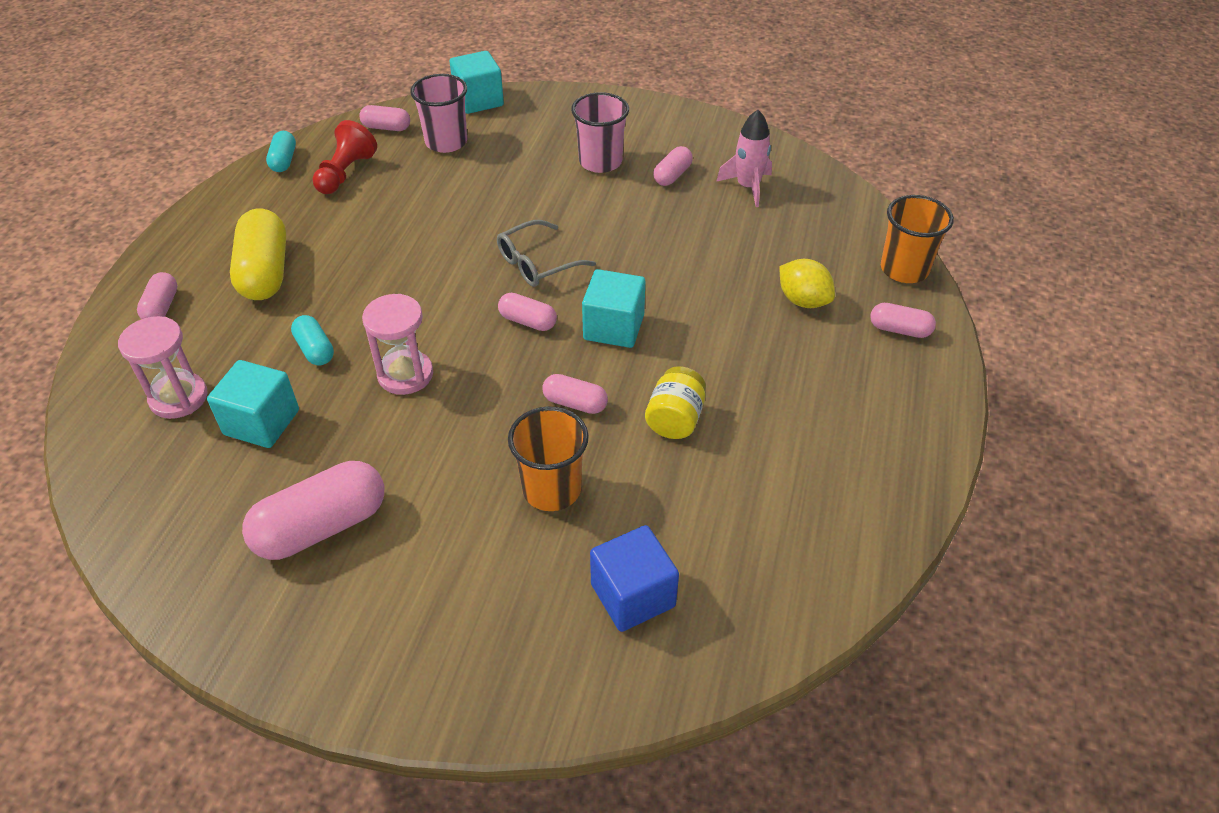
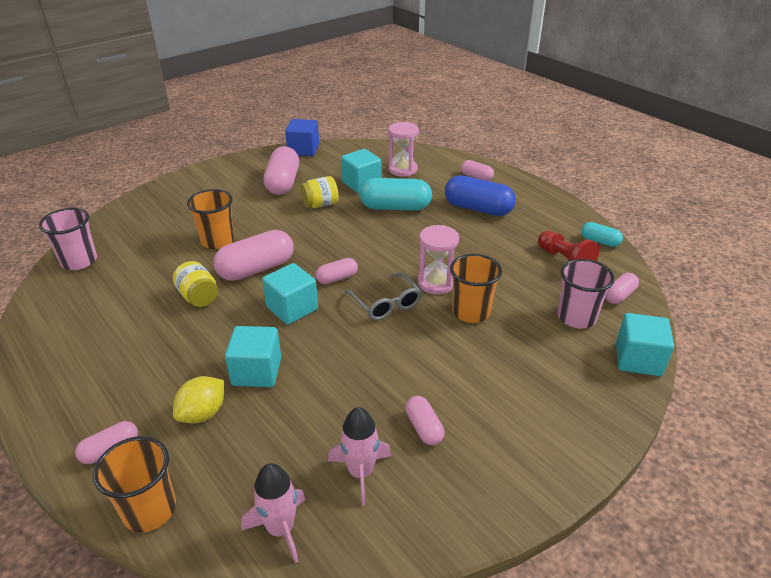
camera: 125 degrees right, 10 degrees down
yellow capsule [230,209,286,300] -> blue capsule [445,175,516,216]
turquoise capsule [291,315,334,366] -> turquoise capsule [360,178,432,211], size x1.88
pink hourglass [362,294,433,395] -> pink hourglass moved to [418,225,459,295]
grey glasses [497,220,596,287] -> grey glasses turned 150 degrees clockwise [345,272,422,320]
pink capsule [542,374,608,414] -> pink capsule [213,230,294,281], size x1.88
pink cup [571,92,629,173] -> pink cup moved to [39,208,97,270]
blue cube [590,525,679,632] -> blue cube moved to [285,119,319,156]
yellow lemon [779,259,835,308] -> yellow lemon turned 45 degrees counterclockwise [173,376,224,423]
none -> turquoise cube [225,326,281,387]
none -> pink rocket [241,463,306,563]
none -> yellow jar [300,176,339,208]
none -> orange cup [450,254,502,323]

